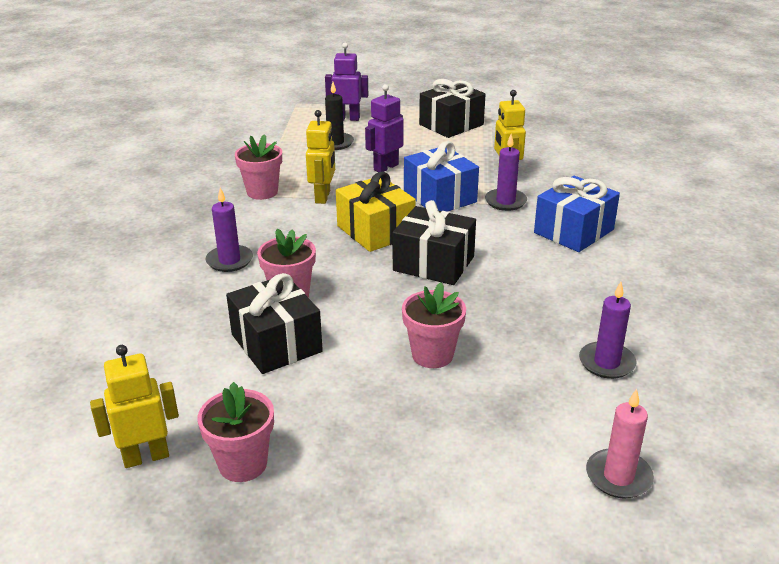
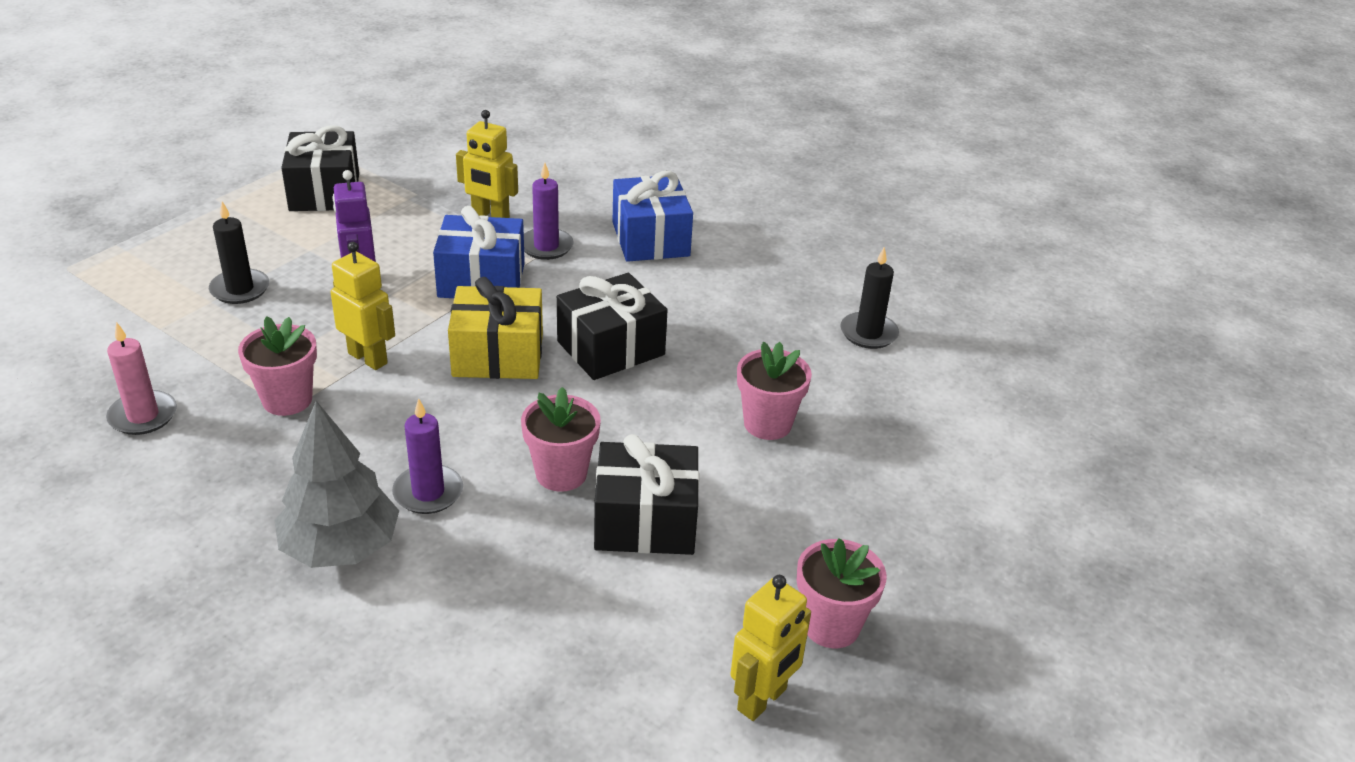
camera: 60 degrees left, 5 degrees up
yellow robot [90,345,179,468] -> yellow robot turned 150 degrees counterclockwise [731,575,811,721]
purple robot [325,43,368,121] -> none
purple candle [579,282,637,379] -> black candle [840,247,899,349]
pink candle [586,389,654,499] -> pink candle moved to [106,322,177,435]
none -> grey tree [275,401,399,568]

